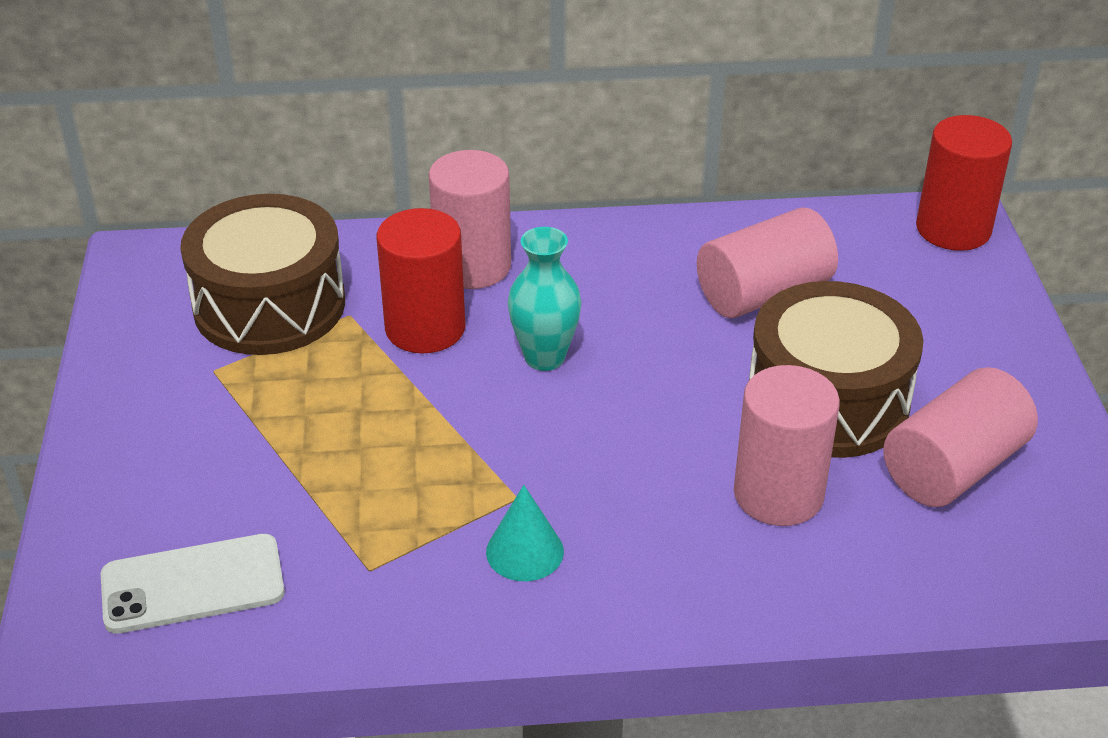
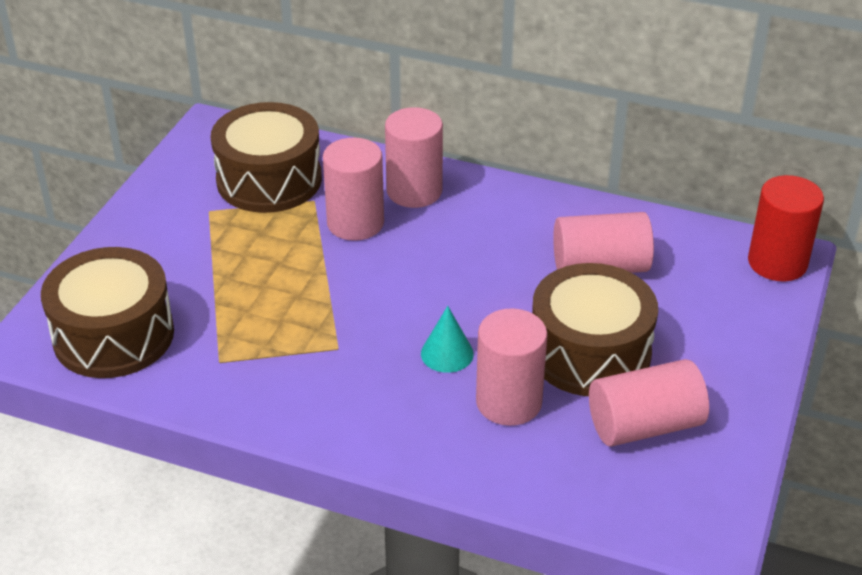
camera: 25 degrees right, 0 degrees up
white phone [101,534,285,634] -> brown drum [41,247,174,378]
red cylinder [377,208,466,353] -> pink cylinder [323,138,384,241]
turquoise cone [486,485,564,581] -> turquoise cone moved to [421,306,474,373]
turquoise vase [508,227,581,371] -> none

